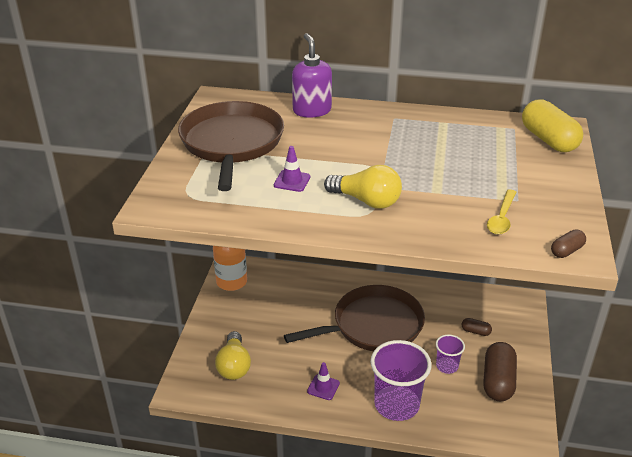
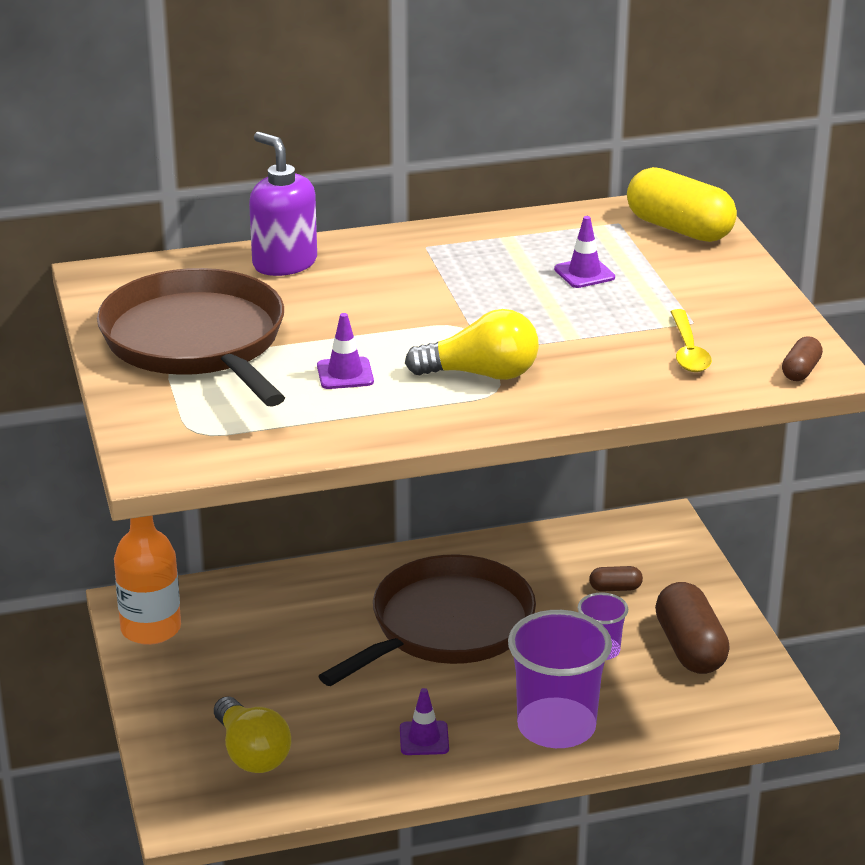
camera: 25 degrees left, 5 degrees down
none -> purple traffic cone [554,216,615,288]

